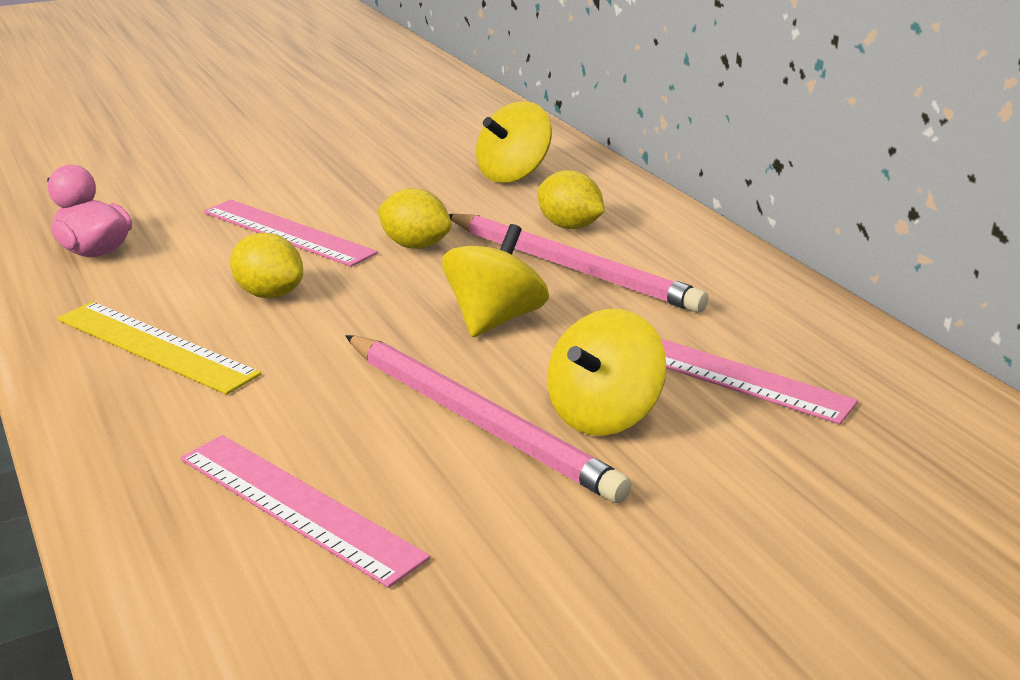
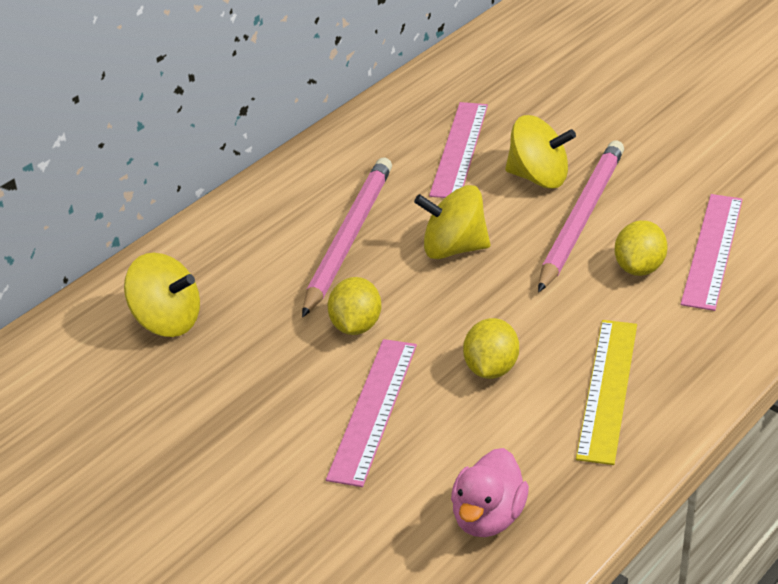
camera: 110 degrees left, 10 degrees up
yellow lemon [537,170,605,229] -> yellow lemon moved to [615,220,668,276]

